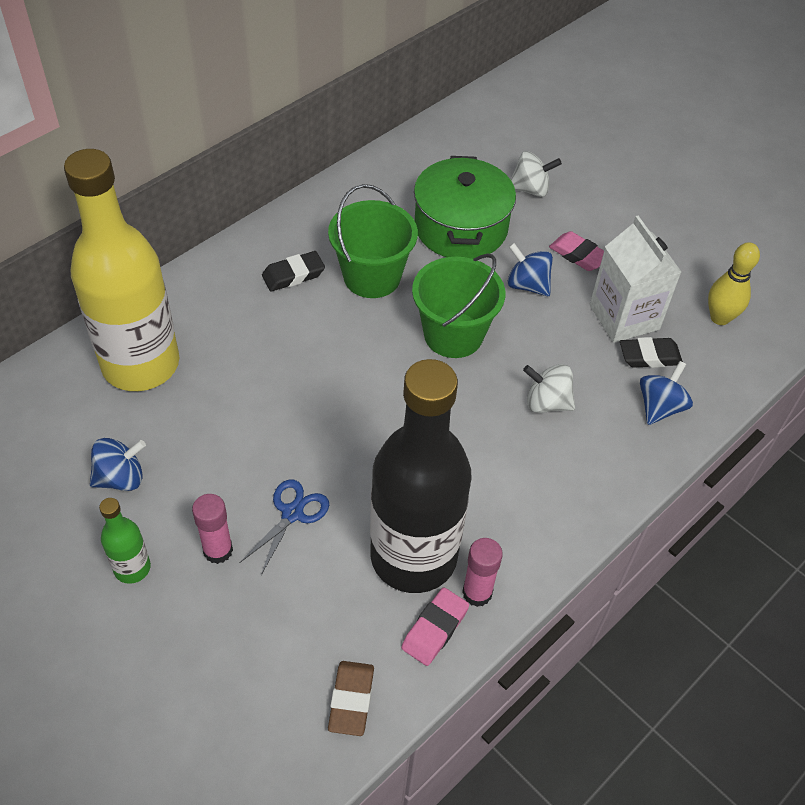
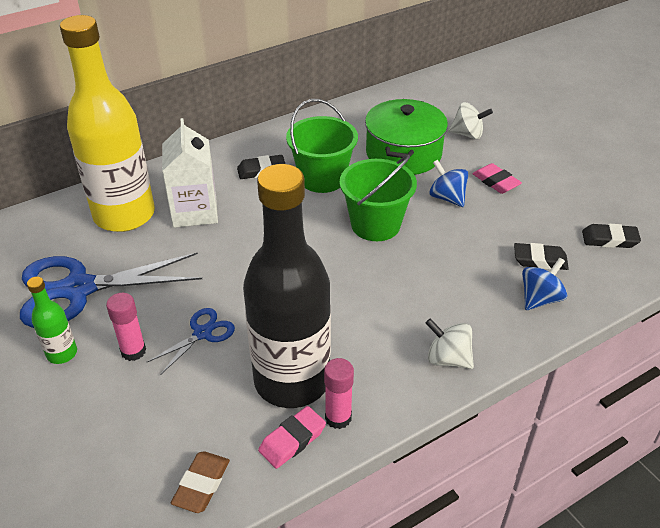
camera: 15 degrees right, 10 degrees down
blue spinning top [90,438,146,491] -> blue scissors [20,253,202,328]
white spinning top [523,364,575,413] -> white spinning top moved to [426,318,474,369]
white carton [590,216,681,343] -> white carton moved to [162,118,218,228]
yellow bowling pin [708,242,760,325] -> black eraser [582,224,641,248]

